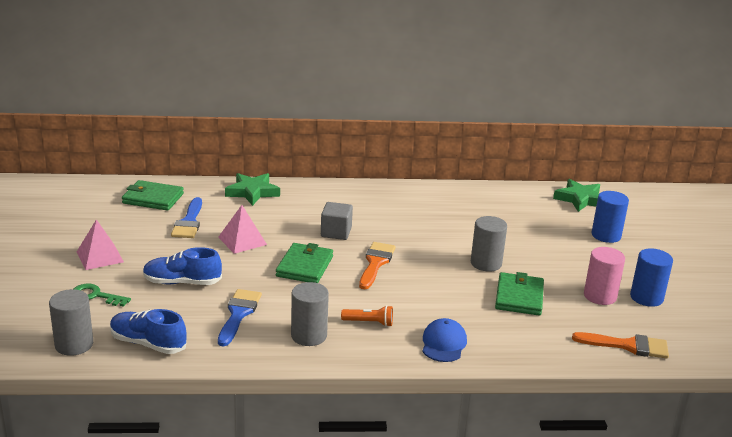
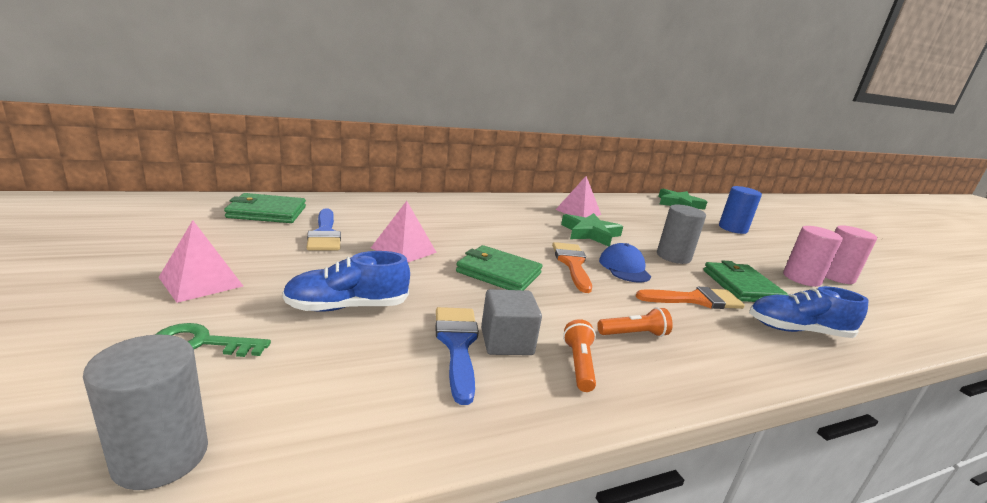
camera: 20 degrees left, 5 degrees down
blue shoe [110,309,187,354] -> blue shoe moved to [749,286,869,338]
green star [225,173,280,206] -> green star moved to [561,213,623,246]
green wallet [276,243,333,283] -> green wallet turned 60 degrees counterclockwise [456,245,542,290]
grey cylinder [291,282,329,346] -> orange flashlight [563,319,596,392]
grey cube [321,202,353,240] -> grey cube moved to [481,289,542,355]
blue cap [422,318,467,362] -> blue cap moved to [599,243,651,282]
orange brush [572,332,669,359] -> orange brush moved to [636,287,745,309]
blue cylinder [630,248,673,307] -> pink cylinder [825,225,877,284]
none -> pink pyramid [556,176,601,218]

